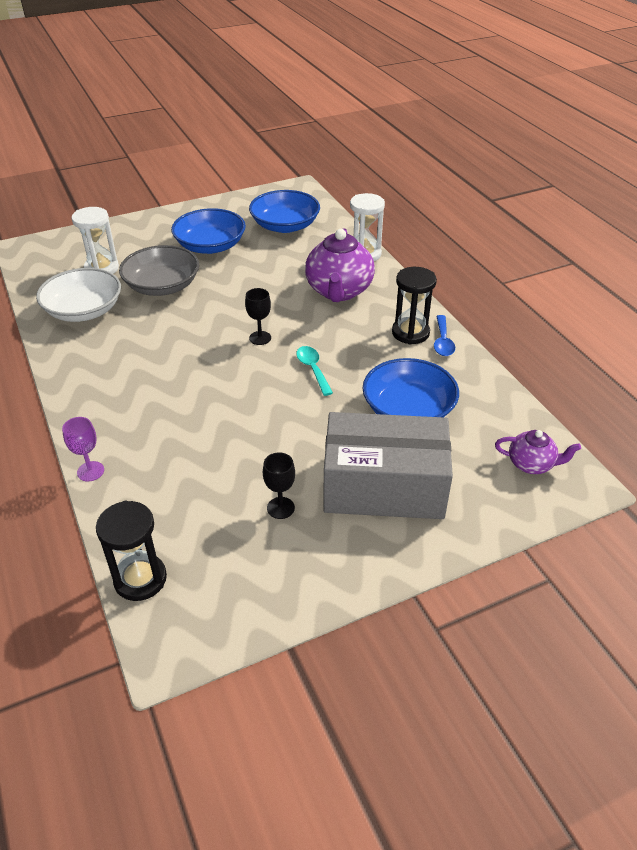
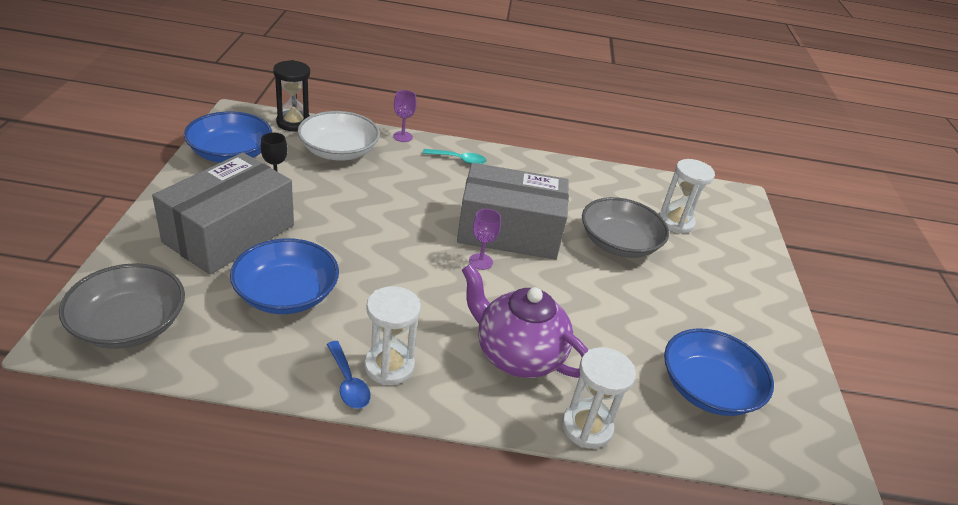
camera: 115 degrees right, 5 degrees down
white bowl [36,268,121,322] -> white bowl moved to [297,111,380,161]
blue bowl [171,208,246,254] -> blue bowl moved to [184,111,272,163]
black goblet [245,288,271,345] -> purple goblet [469,209,501,270]
turquoise spoon [296,346,333,396] -> turquoise spoon moved to [423,149,486,164]
black hourglass [392,267,437,345] -> white hourglass [364,286,421,385]
blue spoon [434,315,455,356] -> blue spoon turned 150 degrees counterclockwise [327,341,371,409]
purple teapot [495,430,581,474] -> grey bowl [59,263,185,349]
none -> grey box [457,163,569,260]

